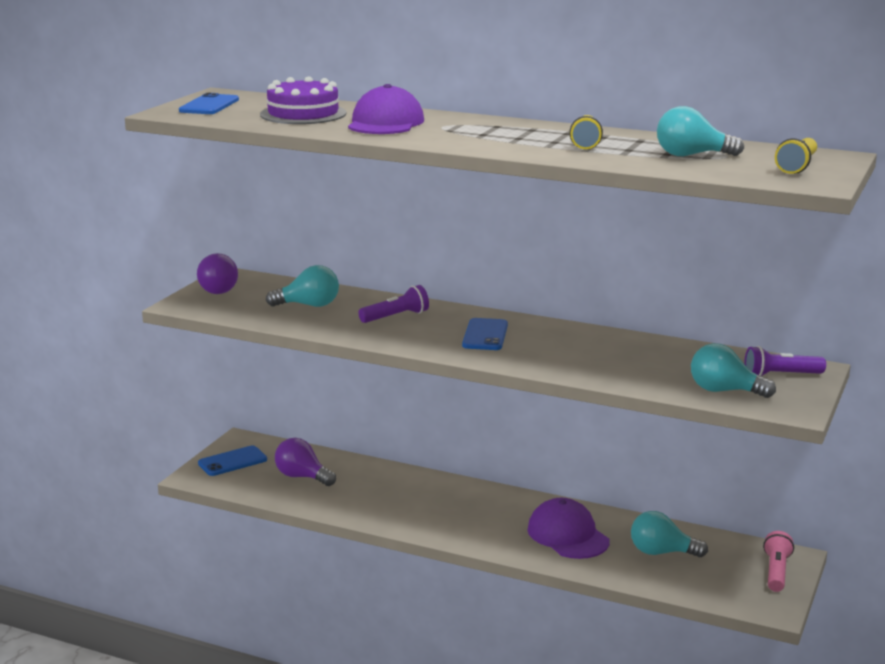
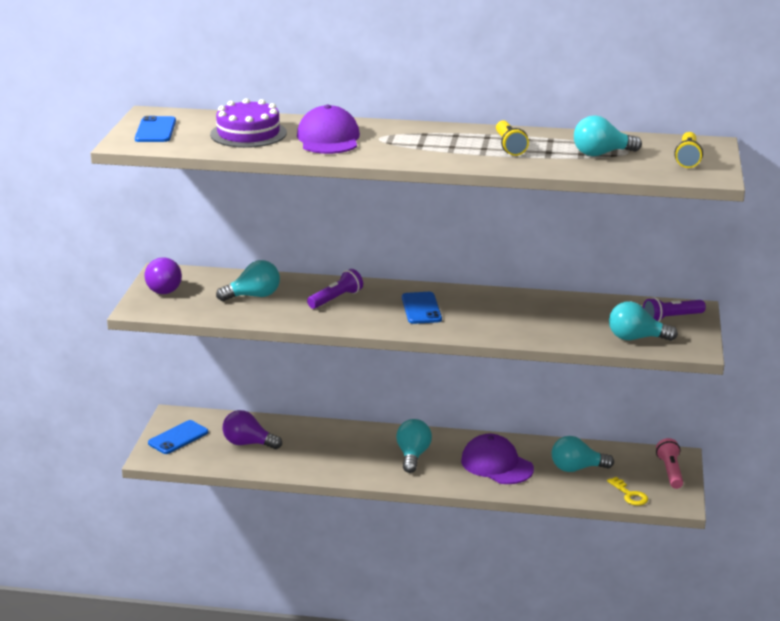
camera: 15 degrees left, 5 degrees up
none -> turquoise light bulb [396,419,432,473]
none -> yellow key [607,477,648,506]

